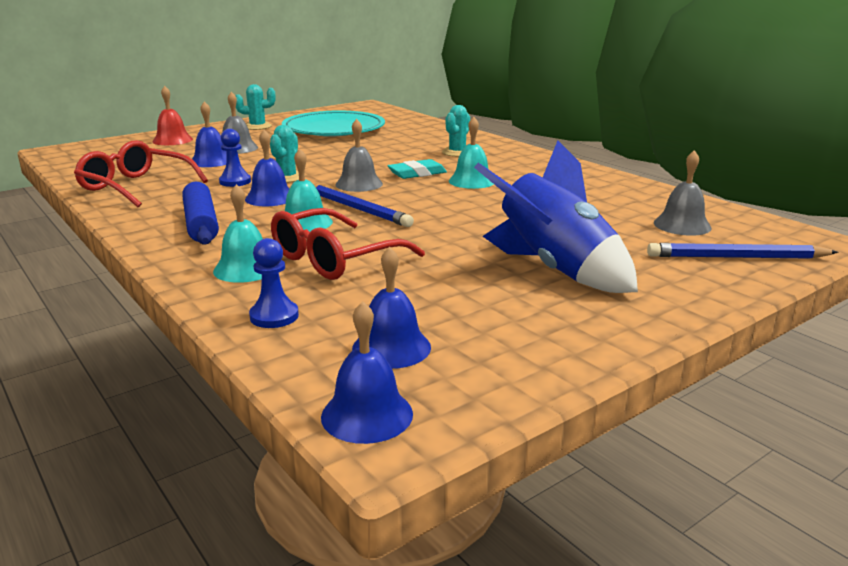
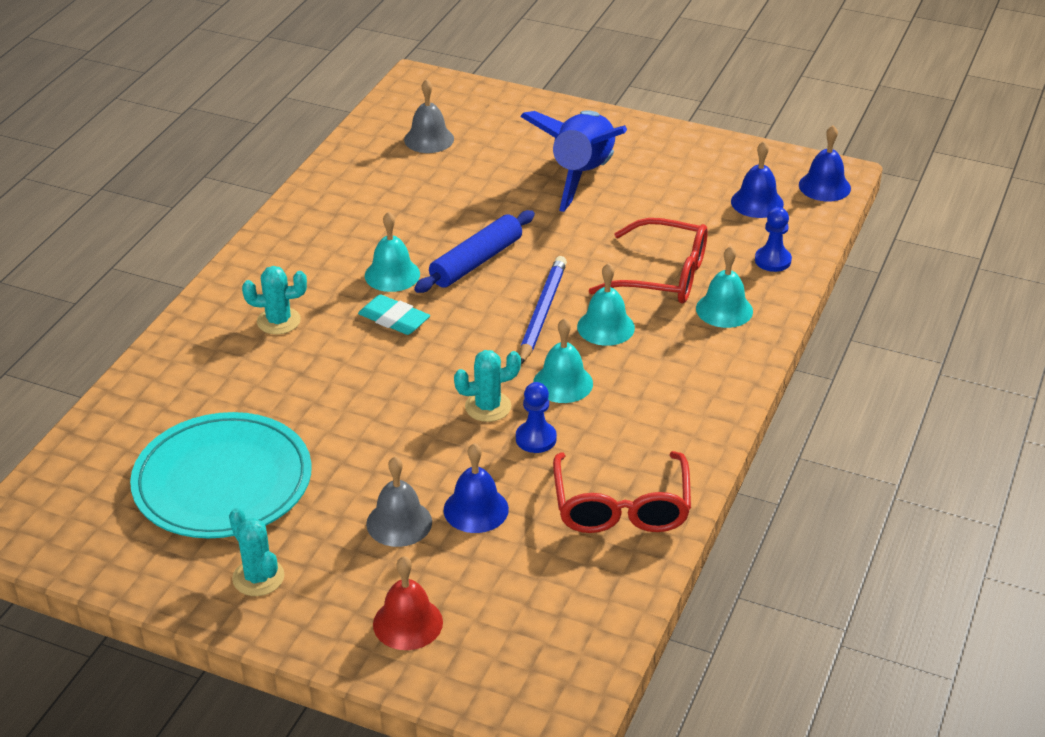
camera: 120 degrees left, 15 degrees up
blue rolling pin [182,182,219,245] -> blue rolling pin moved to [414,210,535,293]
blue bell [245,130,289,206] -> turquoise bell [533,318,593,403]
grey bell [336,119,383,192] -> none
blue pencil [647,243,839,259] -> none

